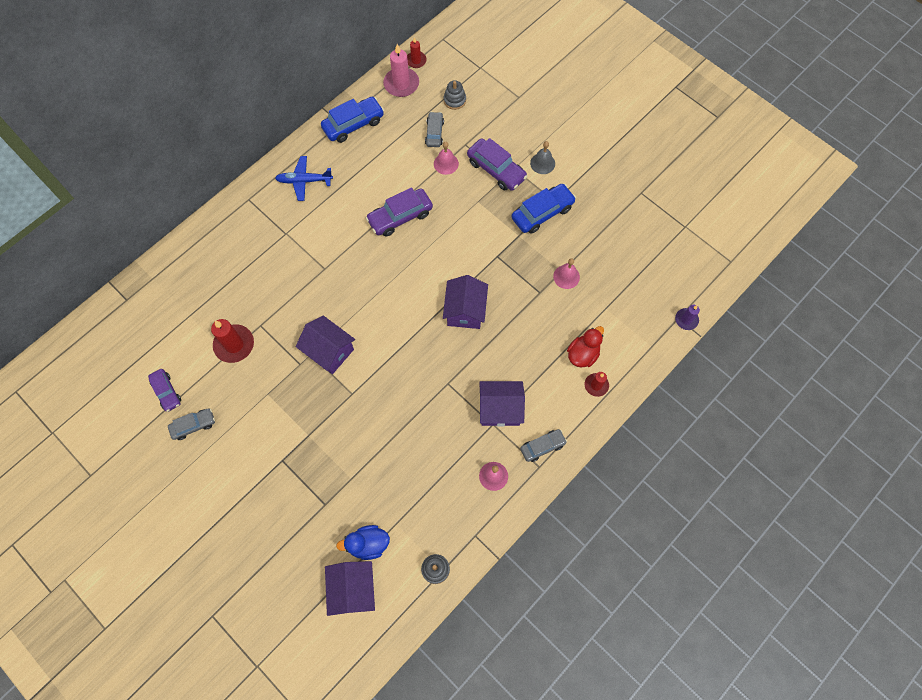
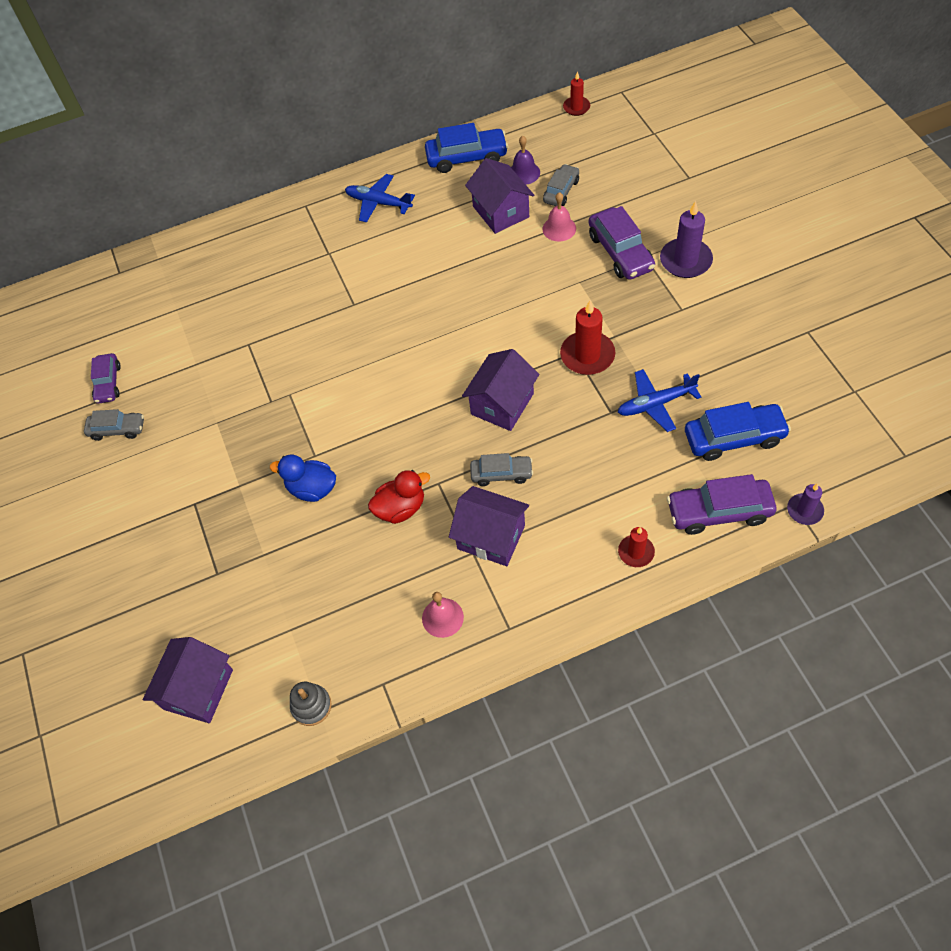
camera: 30 degrees right, 10 degrees down
red candle [211,319,254,363] -> red candle moved to [560,301,615,375]
purple house [296,316,355,374] -> purple house moved to [465,158,534,234]
blue duck [336,525,390,560] -> blue duck moved to [270,455,336,502]
purple car [366,187,433,236] -> purple car moved to [667,474,776,535]
pink candle [383,44,419,97] -> none
grey stacking toy [444,80,466,110] -> none
blue car [512,184,576,234] -> blue car moved to [685,402,791,461]
grey car [520,429,567,462] -> grey car moved to [470,453,533,486]
grey bell [530,141,555,174] -> purple candle [660,201,713,278]
pink bell [553,258,580,289] -> blue plane [618,369,701,432]
red duck [567,326,604,368] -> red duck moved to [368,470,430,524]
none -> purple bell [511,136,540,185]

